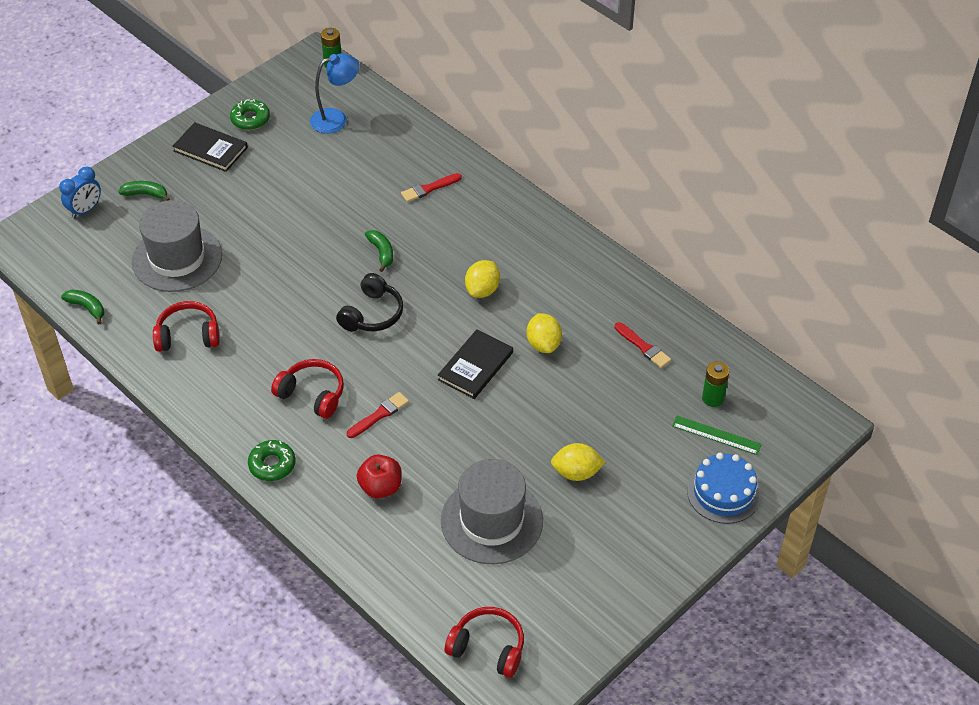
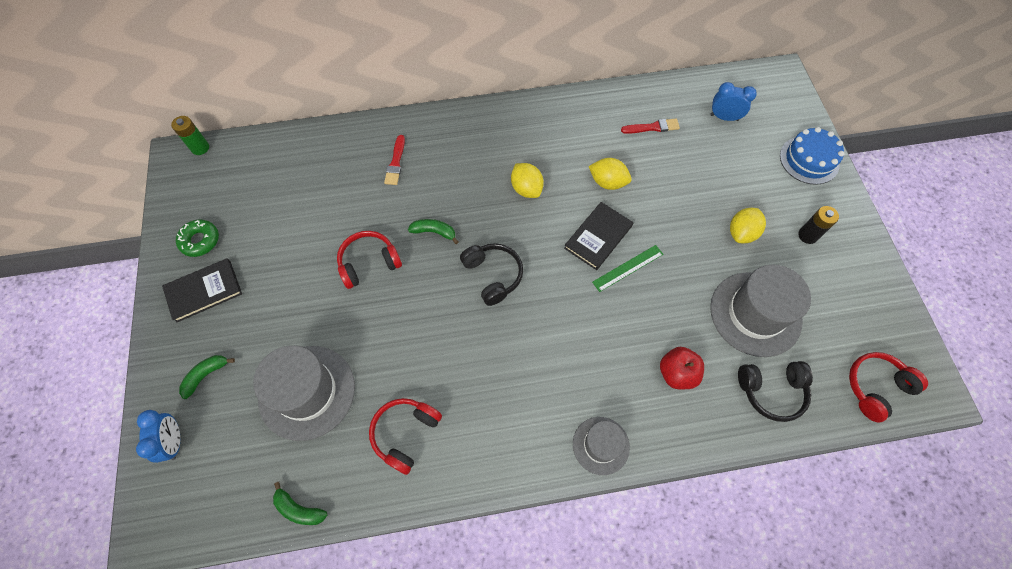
camera: 55 degrees left, 15 degrees up
green banana [61,290,105,324] -> green banana turned 135 degrees counterclockwise [273,482,327,525]
green donut [248,440,295,481] -> grey hat [573,417,630,475]
red headphones [271,359,344,419] -> red headphones moved to [337,231,402,289]
blue lamp [310,53,359,134] -> none
red brush [347,392,409,438] -> none
black book [438,329,513,399] -> black book turned 60 degrees clockwise [564,202,633,270]
green ruler [672,416,762,455] -> green ruler moved to [592,245,663,292]
green battery [702,361,729,407] -> blue clock [710,82,757,121]
none -> black headphones [738,361,813,422]
none -> black battery [798,206,839,244]

